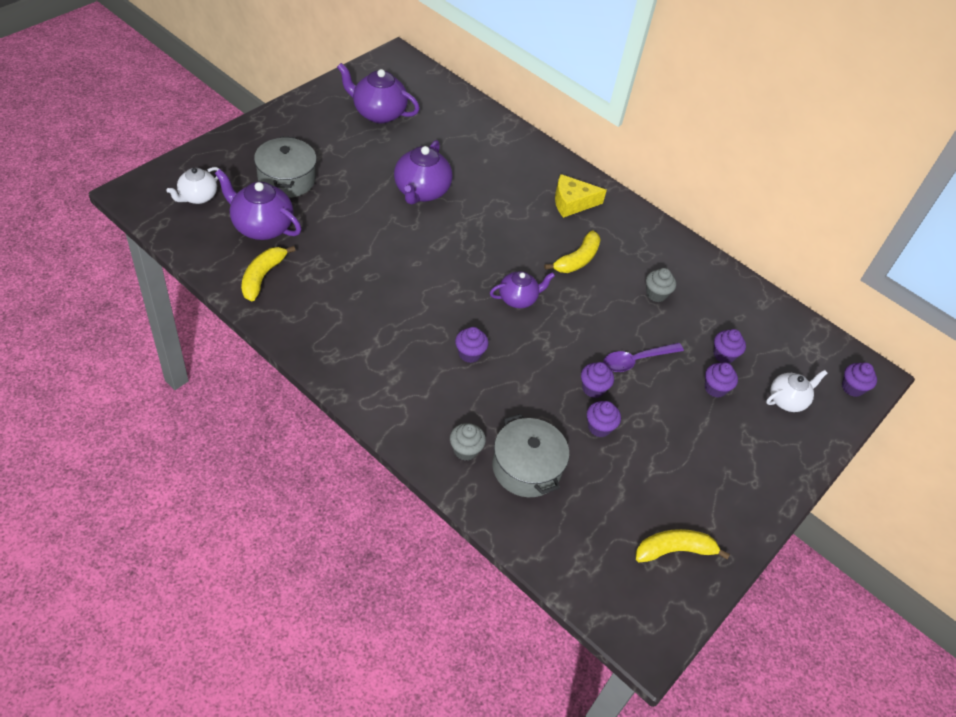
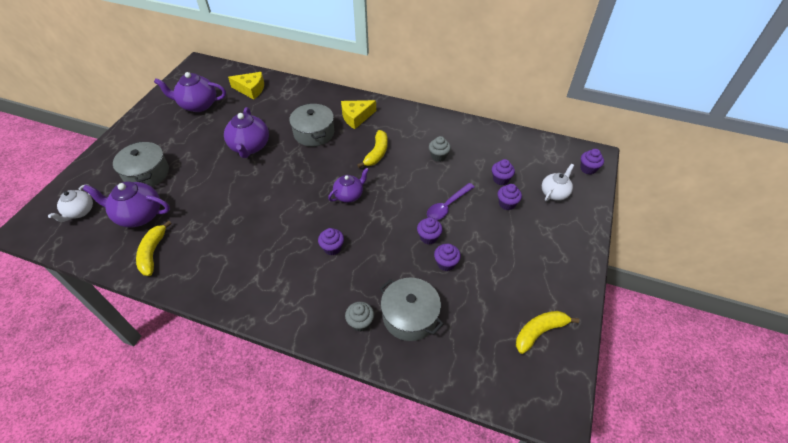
camera: 15 degrees left, 0 degrees up
none -> yellow cheese [228,72,264,99]
none -> grey pot [289,103,334,147]

